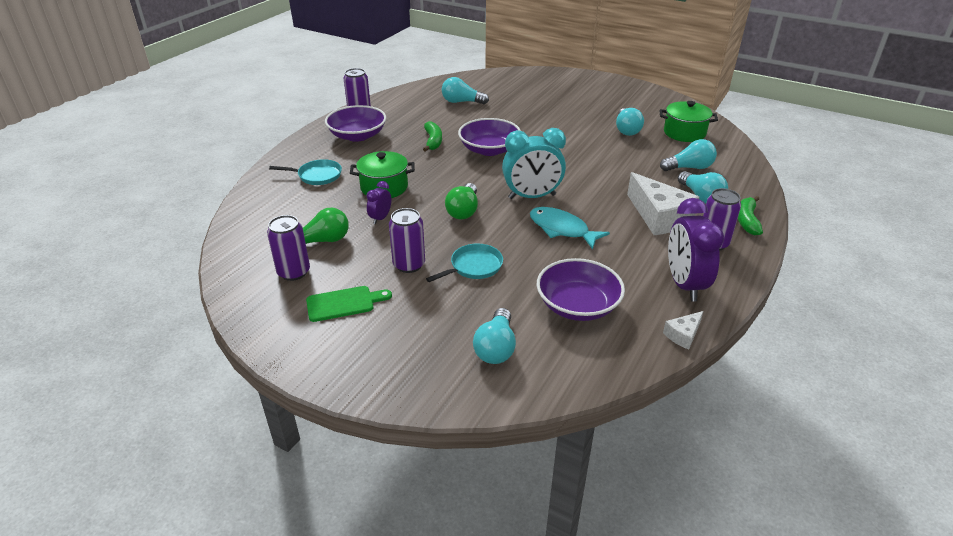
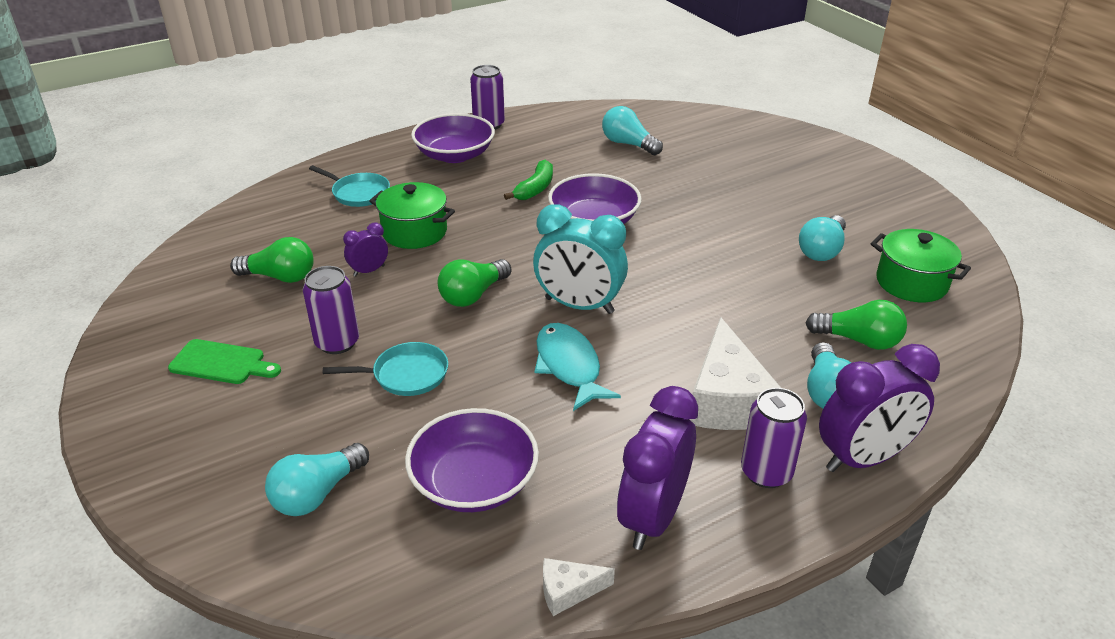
camera: 30 degrees right, 0 degrees up
purple can [267,215,310,281] -> none
turquoise light bulb [660,139,717,171] -> green light bulb [806,300,907,350]
green banana [738,196,763,235] -> purple clock [819,344,940,472]

